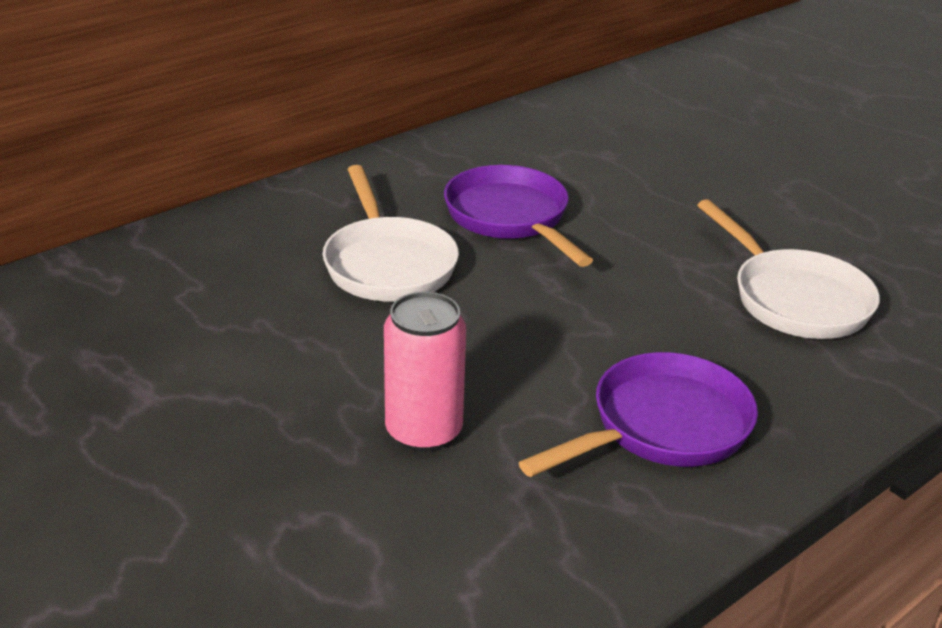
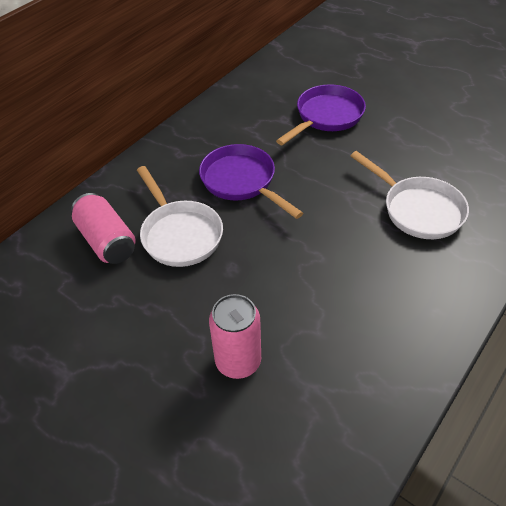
camera: 10 degrees left, 15 degrees up
purple pan [519,352,758,477] -> purple pan moved to [276,84,366,145]
none -> pink can [71,193,135,264]

